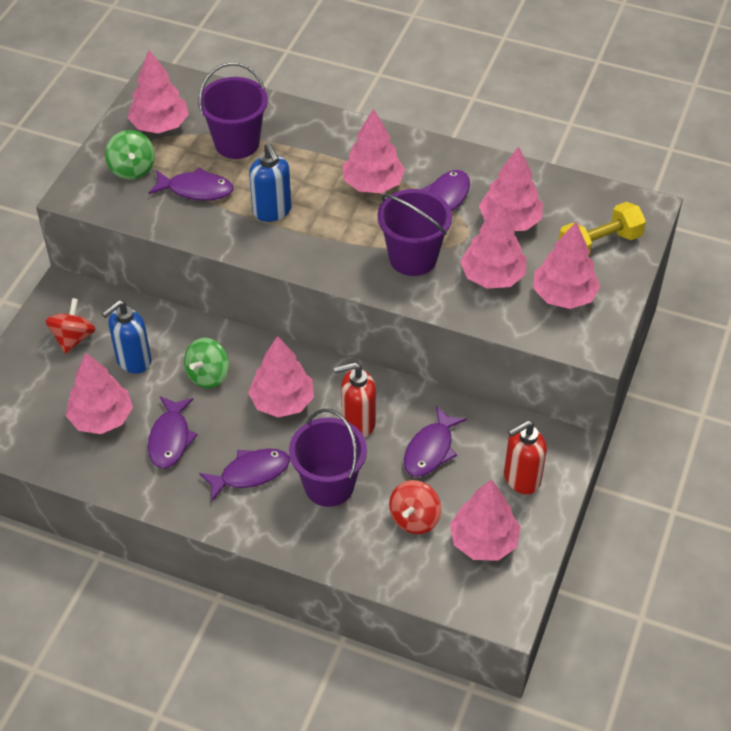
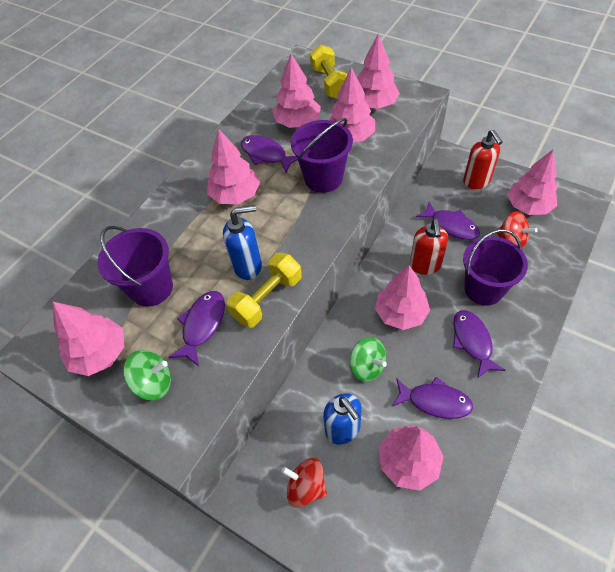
camera: 75 degrees left, 5 degrees up
none -> yellow dumbbell [227,253,302,328]

